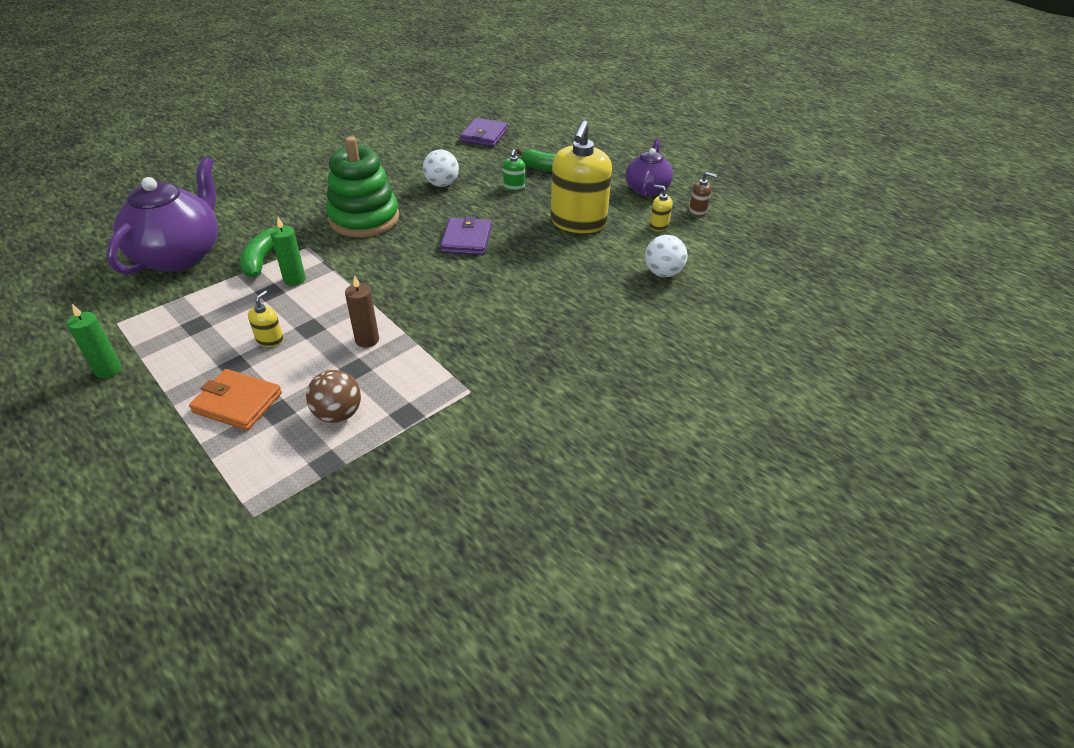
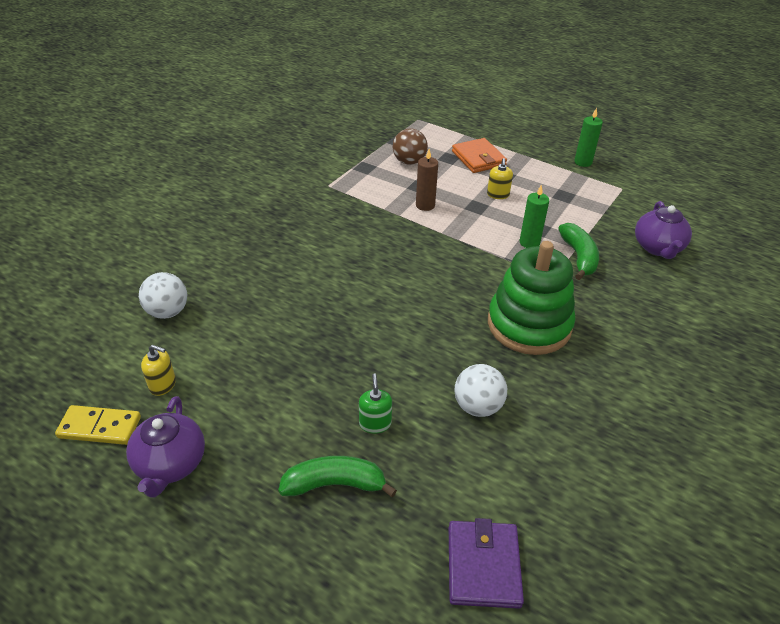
camera: 165 degrees right, 0 degrees up
purple teapot [107,157,218,275] -> purple teapot [635,201,692,259], size x0.58
orange wallet [189,369,282,430] -> orange wallet turned 60 degrees clockwise [452,138,507,173]
purple wallet [440,216,492,255] -> none
yellow soap dispenser [551,121,612,233] -> none
brown soap dispenser [689,172,717,216] -> yellow domino [55,405,141,445]

